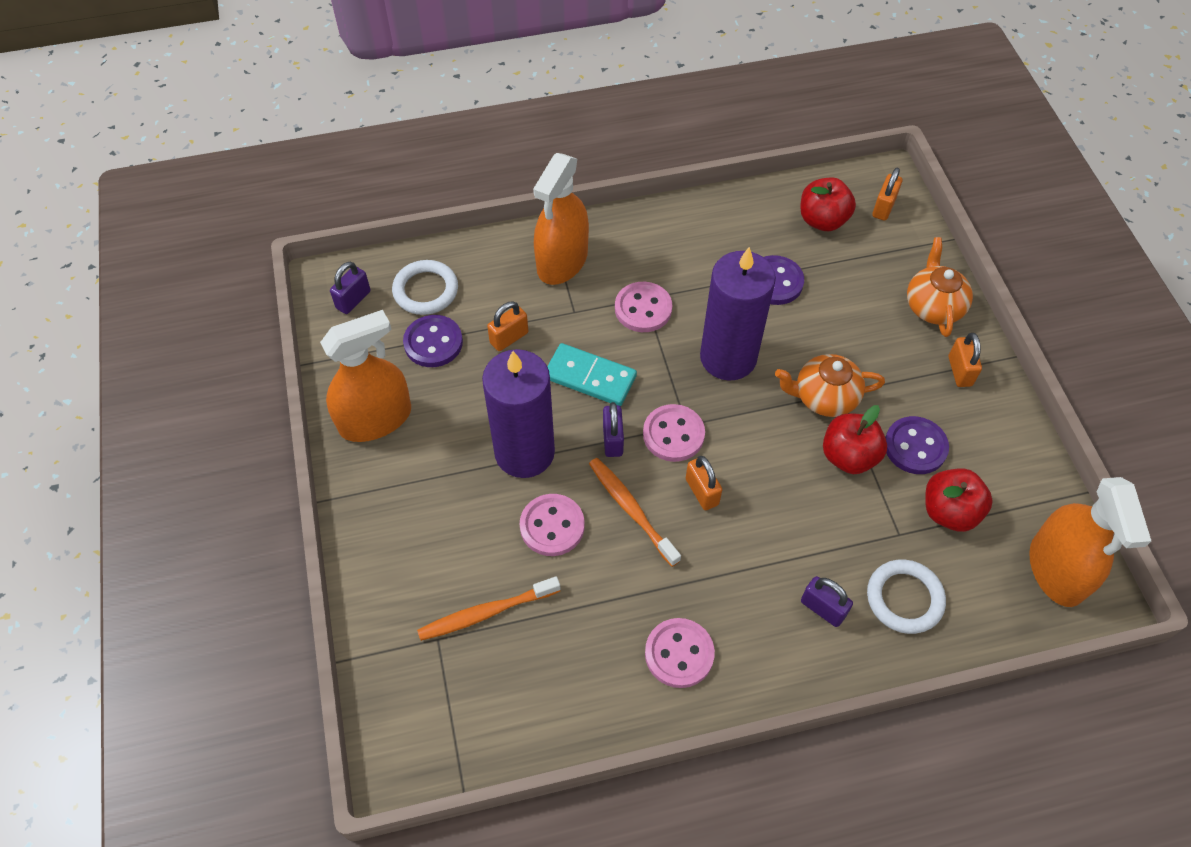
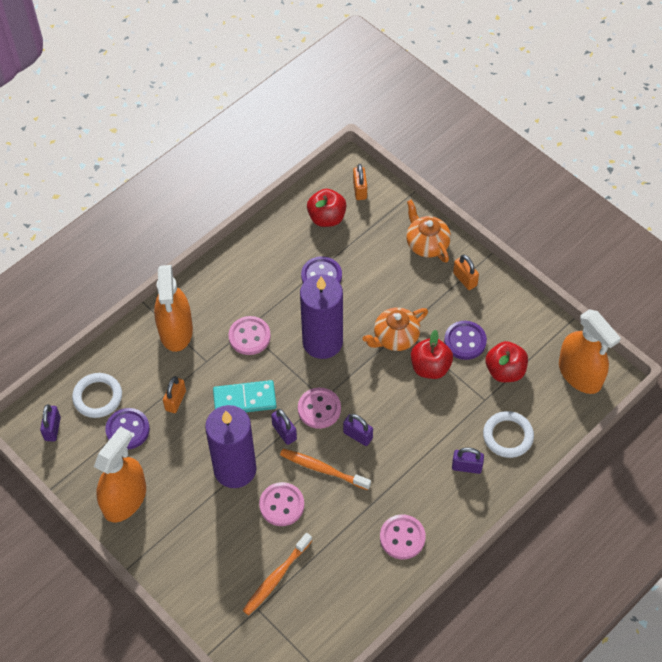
camera: 30 degrees left, 0 degrees up
orange padlock [686,456,722,510] -> purple padlock [343,414,373,446]

